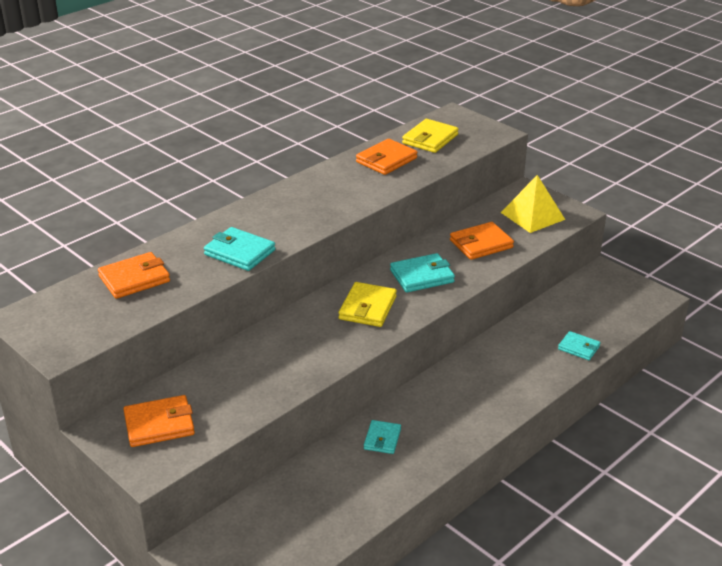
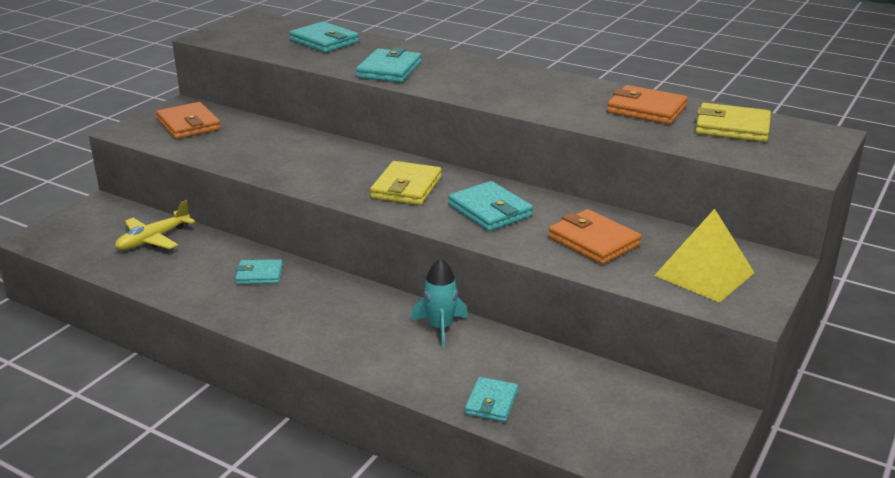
camera: 75 degrees right, 5 degrees down
orange wallet [98,252,170,299] -> turquoise wallet [289,21,359,53]
yellow wallet [338,282,397,327] -> yellow wallet turned 75 degrees counterclockwise [370,161,442,205]
none -> yellow plane [115,200,195,250]
none -> turquoise rocket [411,258,468,347]

